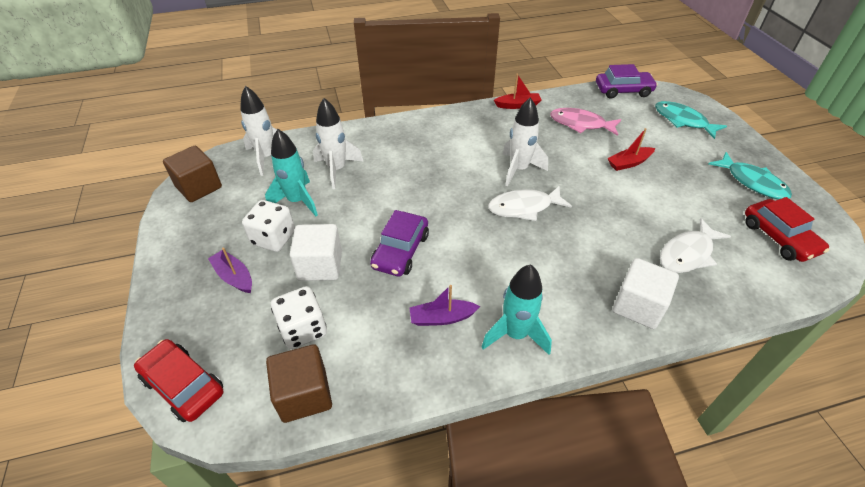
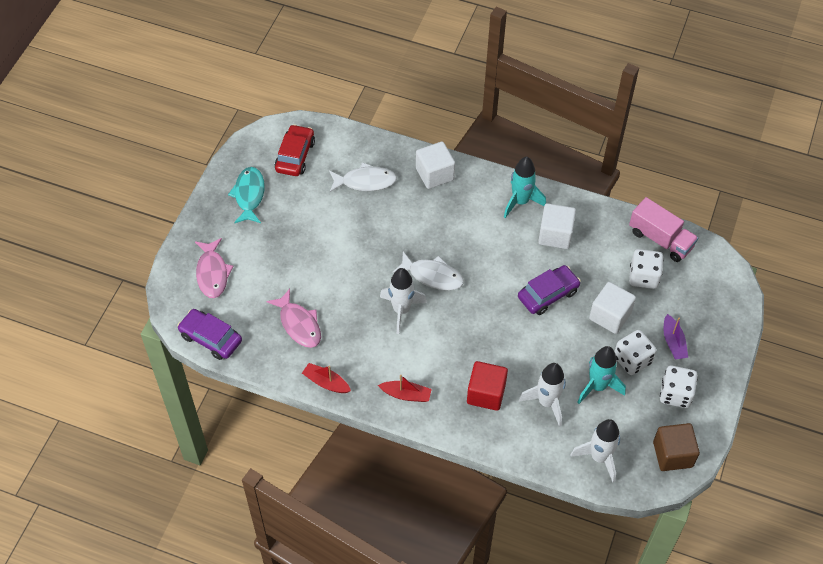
camera: 145 degrees left, 10 degrees up
red car [134,339,223,422] -> none
brown cube [266,344,332,423] -> pink truck [629,197,698,262]
purple boat [409,285,480,326] -> white cube [538,203,576,249]
red boat [607,128,655,171] -> red boat moved to [378,375,432,402]
turquoise fish [655,101,727,139] -> pink fish [195,238,234,298]
none -> red cube [467,361,508,411]
none -> white dice [660,366,698,408]

